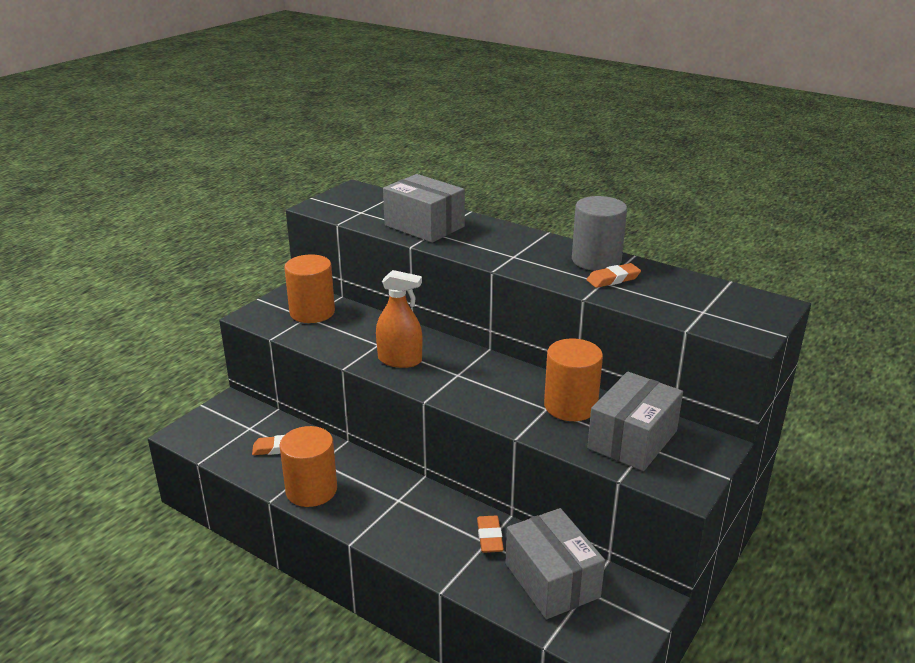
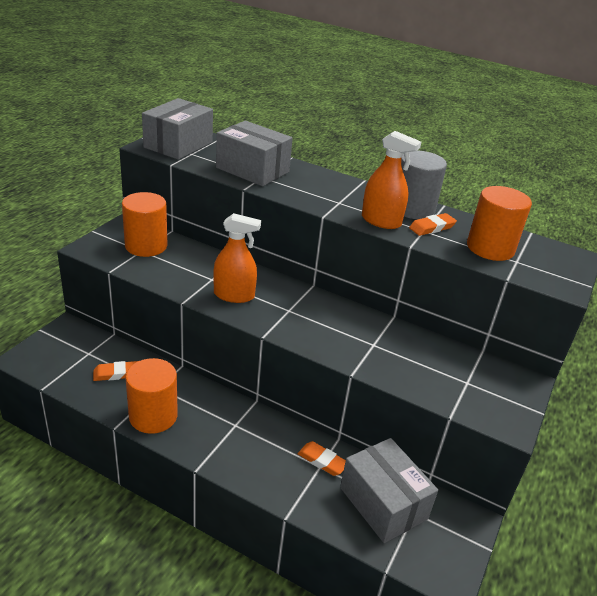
camera: 10 degrees left, 5 degrees up
orange eraser [477,515,504,553] -> orange eraser turned 45 degrees counterclockwise [298,441,346,476]
orange cylinder [544,338,603,421] -> orange cylinder moved to [467,186,532,261]
grey box [587,372,683,471] -> grey box moved to [142,98,213,160]
none -> orange spray bottle [362,131,421,229]

